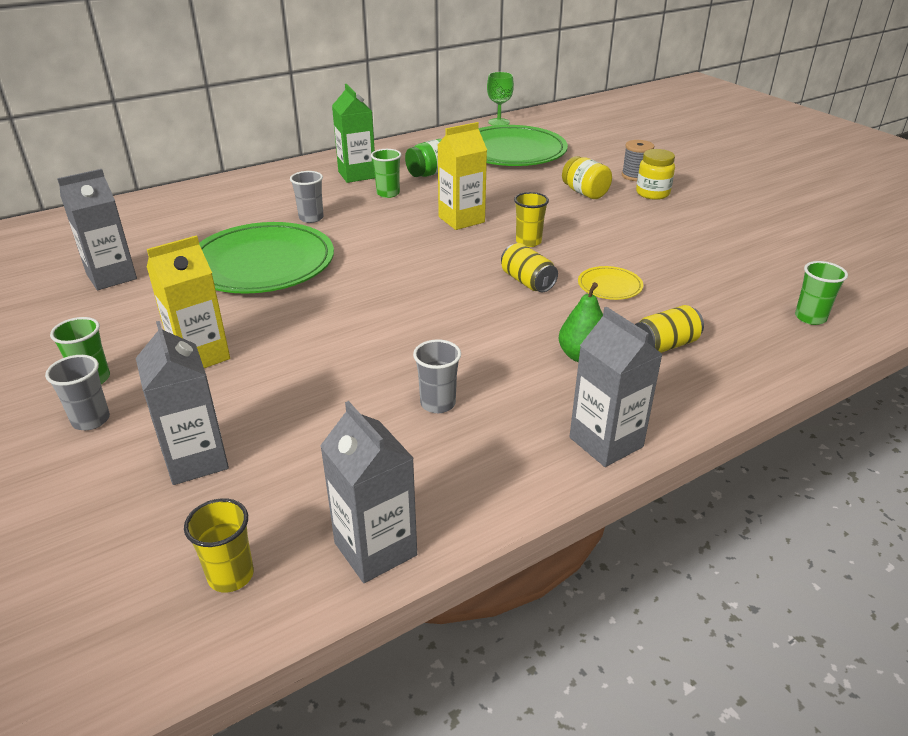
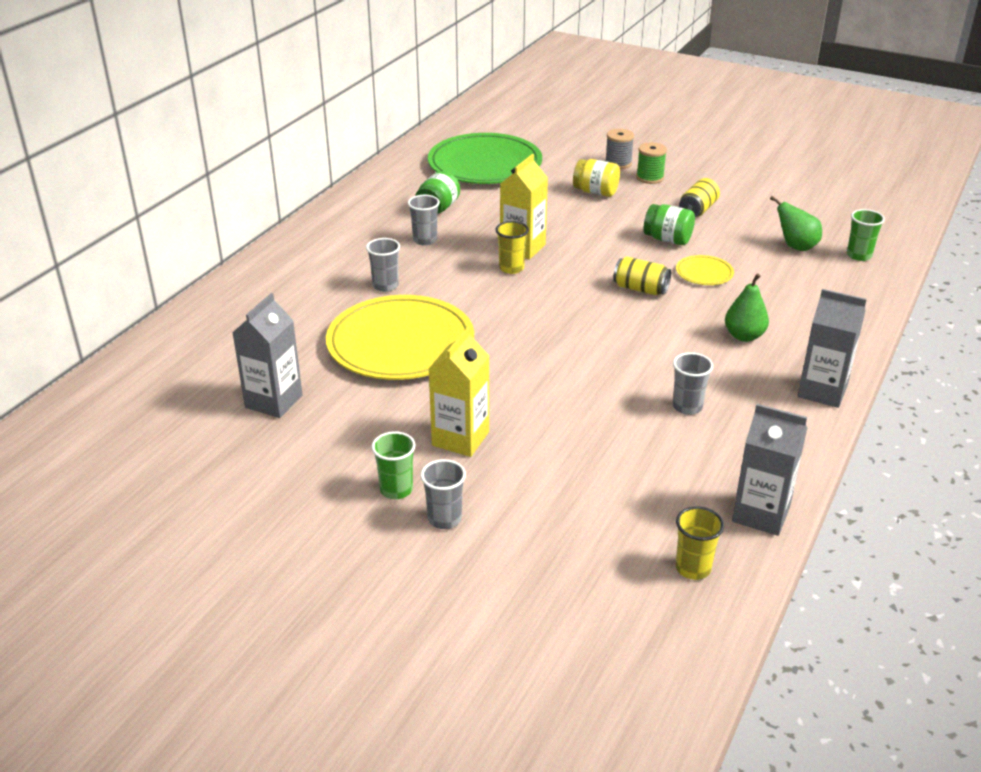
camera: 30 degrees left, 0 degrees up
grey carton [136,321,229,485] -> none
green plate [199,222,334,294] -> yellow plate [326,295,474,380]
green carton [332,84,375,183] -> none
green cup [371,149,402,198] -> grey cup [408,195,440,246]
green goblet [487,72,514,126] -> none
yellow cup [514,192,549,247] -> yellow cup moved to [496,221,529,274]
yellow can [635,305,704,353] -> yellow can moved to [679,178,720,217]
yellow jar [636,149,675,200] -> green spool [636,142,667,184]
none -> green jar [644,204,695,245]
none -> green pear [770,196,822,251]

